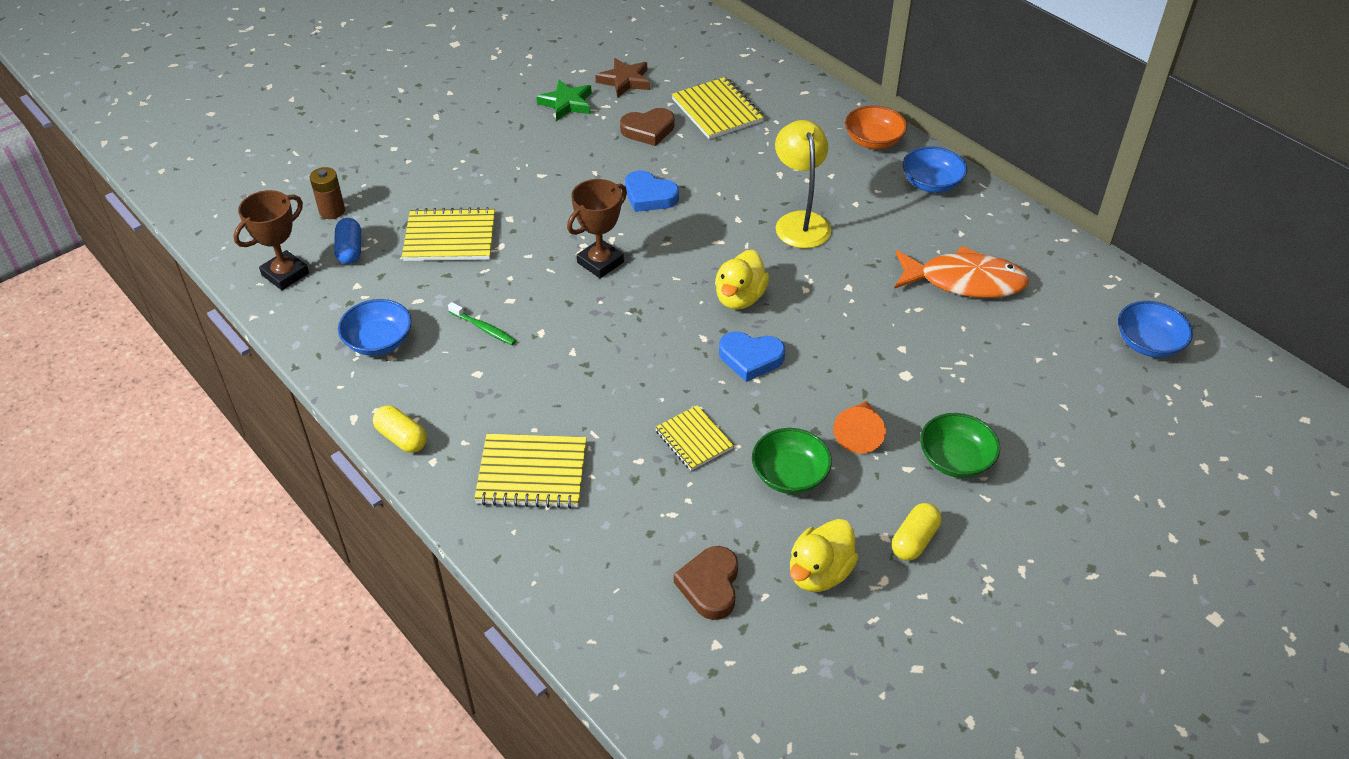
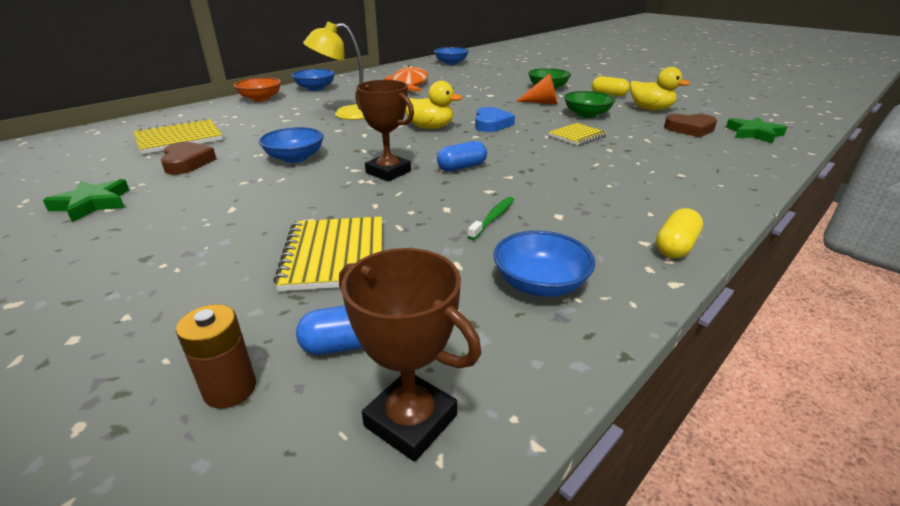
camera: 95 degrees left, 15 degrees down
yellow notebook [474,434,586,508] -> none
brown star [595,58,650,98] -> none
blue heart [625,170,679,212] -> blue bowl [259,127,324,163]
none -> blue capsule [437,141,487,172]
none -> green star [726,117,787,144]

